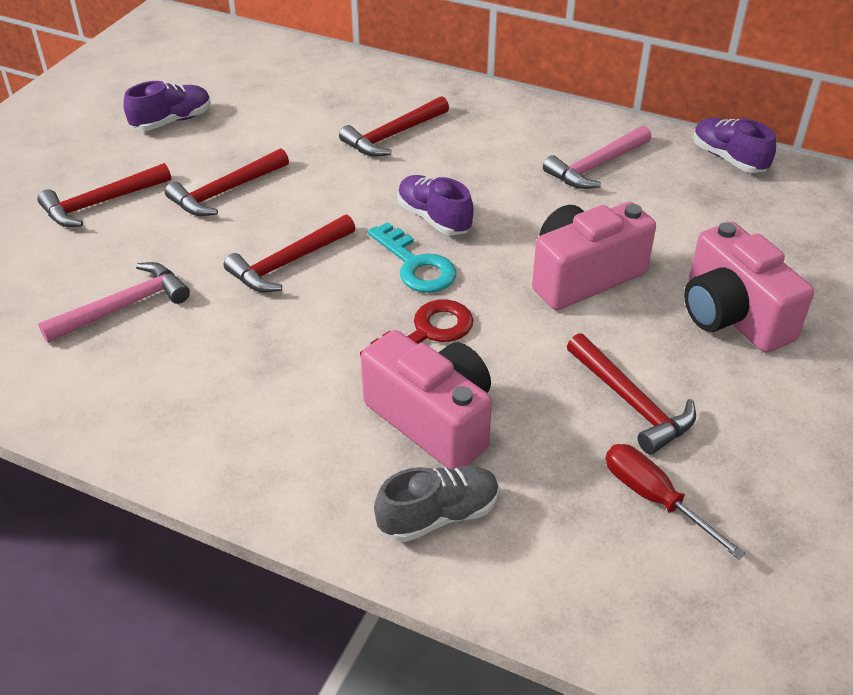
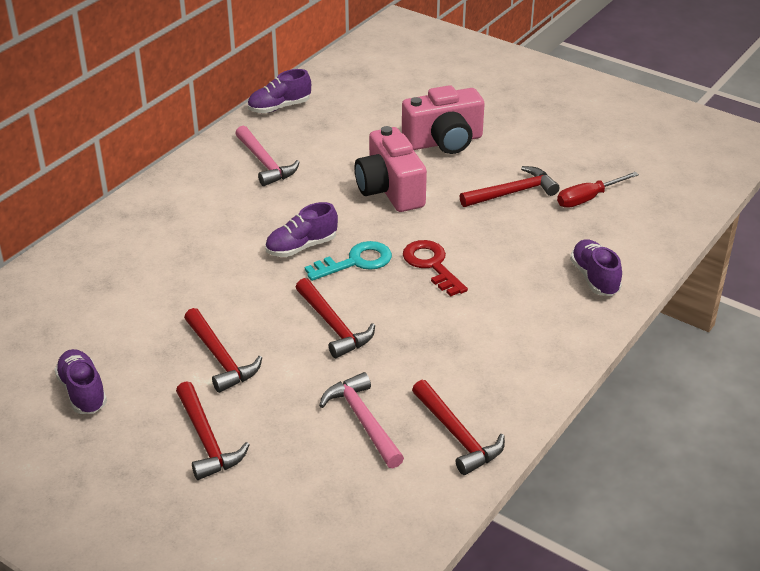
camera: 80 degrees left, 5 degrees down
red hammer [339,96,449,157] -> red hammer moved to [412,380,505,475]
pink camera [361,330,492,469] -> none
grey shoe [374,466,499,542] -> purple shoe [570,239,622,296]

